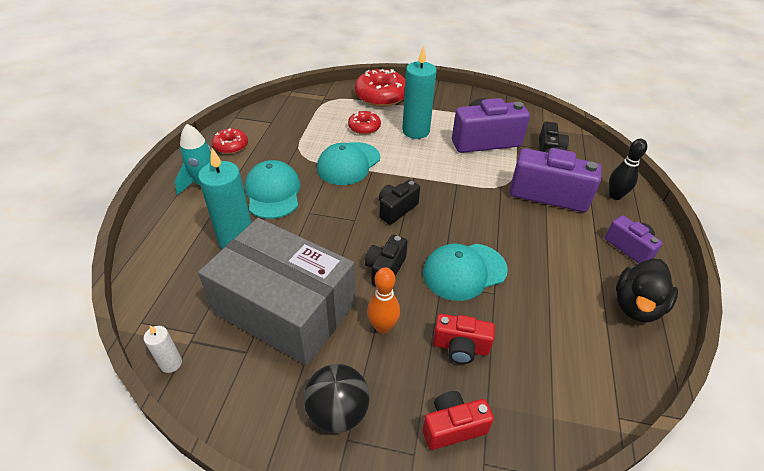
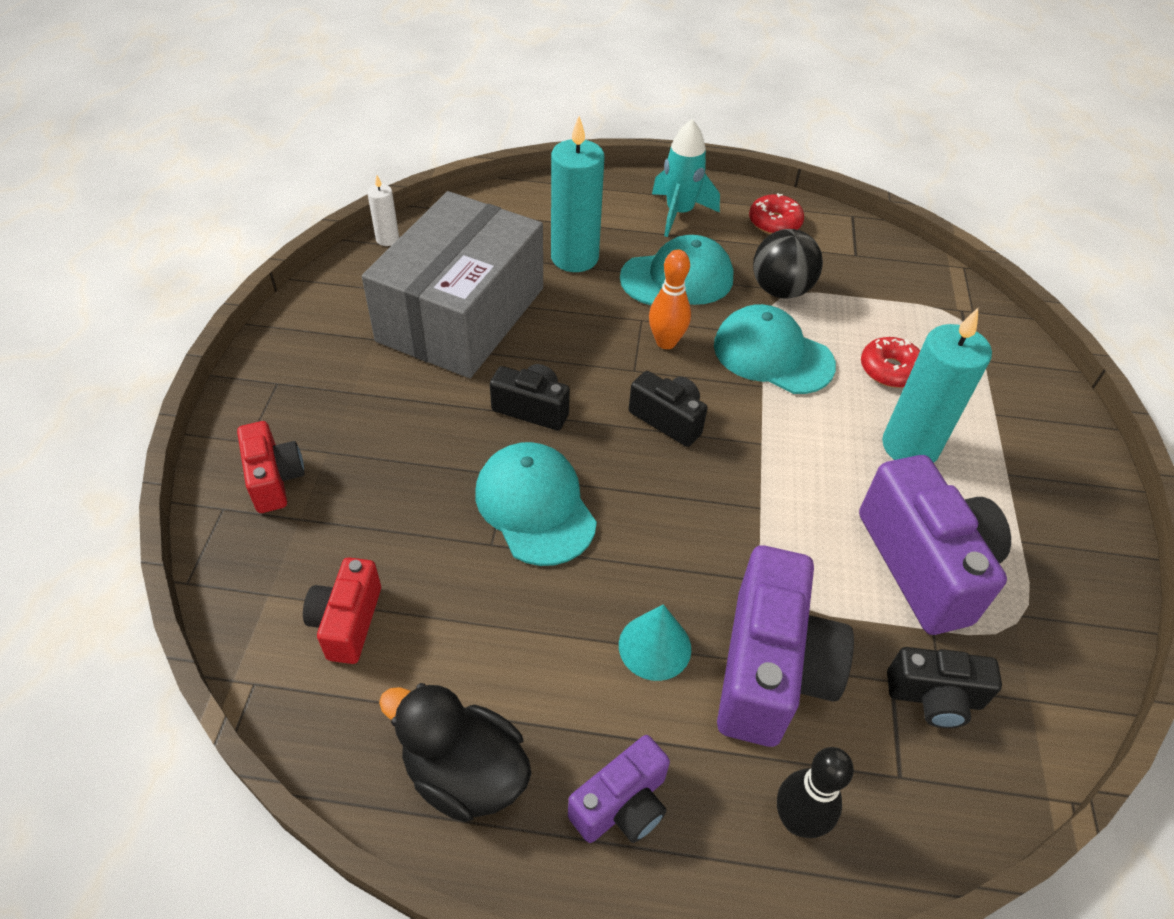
camera: 85 degrees right, 5 degrees up
black ball [304,364,370,433] -> black ball moved to [753,229,823,299]
red donut [355,69,405,107] -> none
orange bowling pin [367,267,400,334] -> orange bowling pin moved to [649,249,691,349]
red camera [433,314,495,364] -> red camera moved to [303,557,381,664]
none -> turquoise cone [619,604,691,681]

